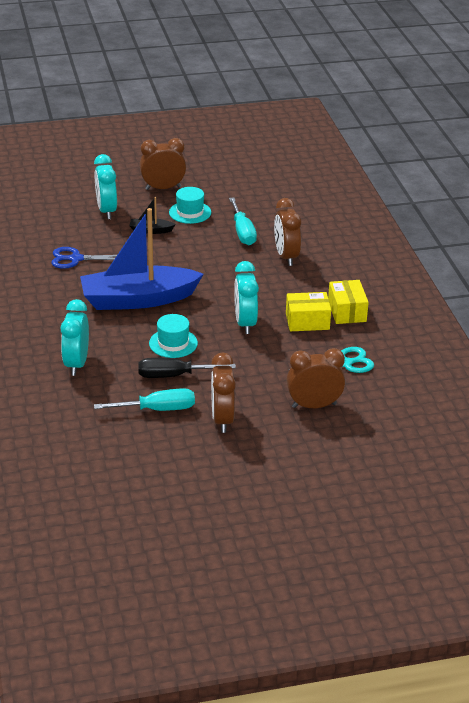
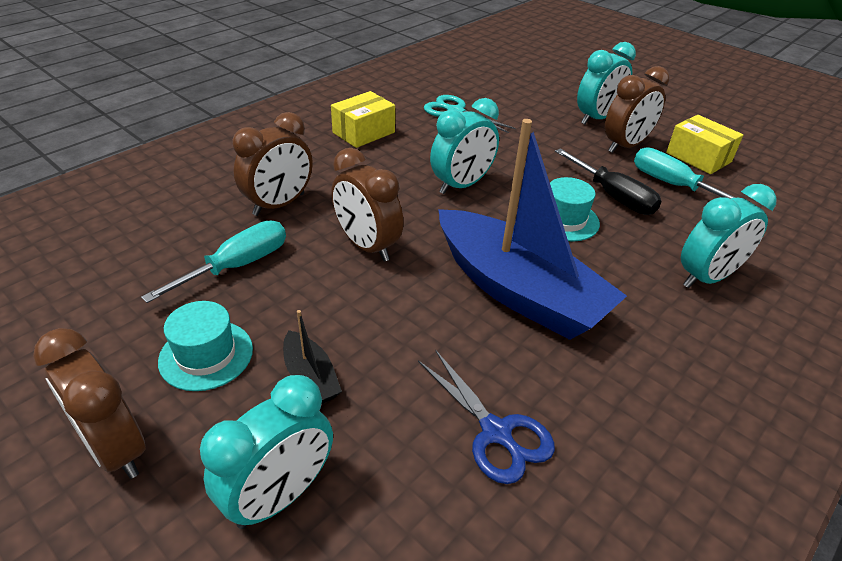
camera: 125 degrees left, 5 degrees up
yellow box [286,292,331,331] -> yellow box moved to [666,115,743,174]
brown clock [287,348,345,408] -> brown clock moved to [332,148,404,261]
none -> turquoise clock [577,42,636,124]

